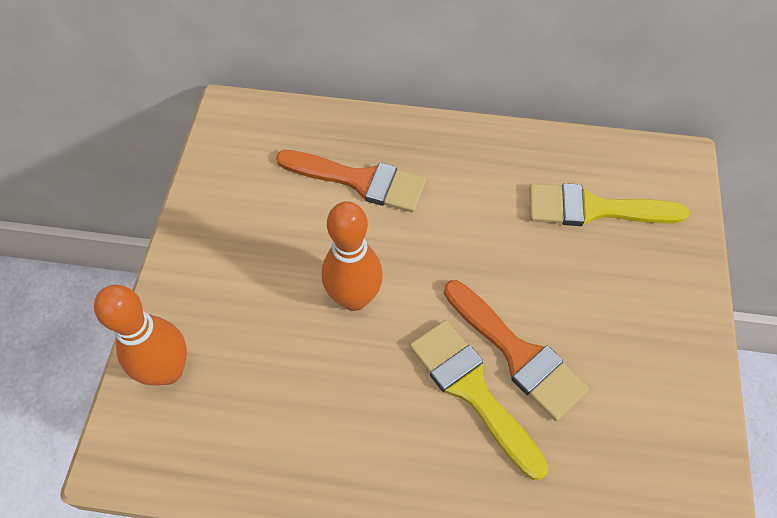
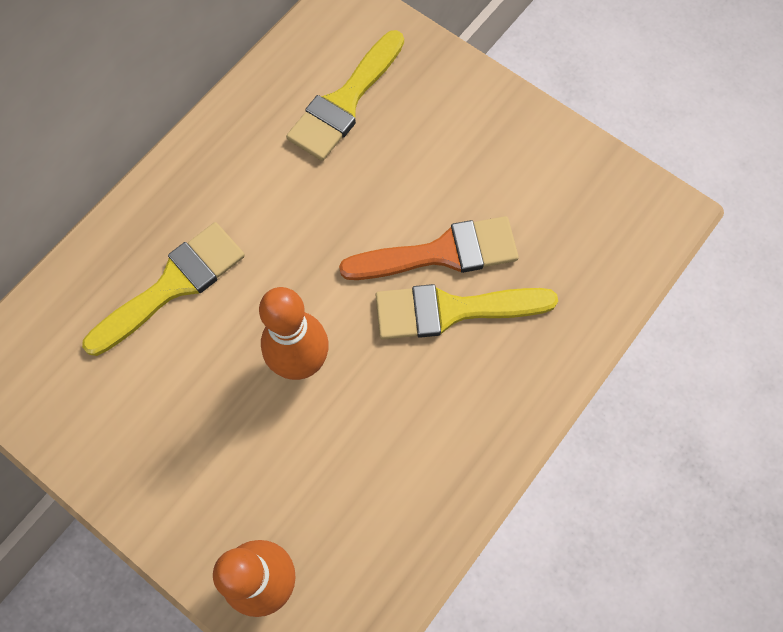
camera: 60 degrees left, 10 degrees up
orange brush [276,150,426,213] -> yellow brush [82,222,245,356]

